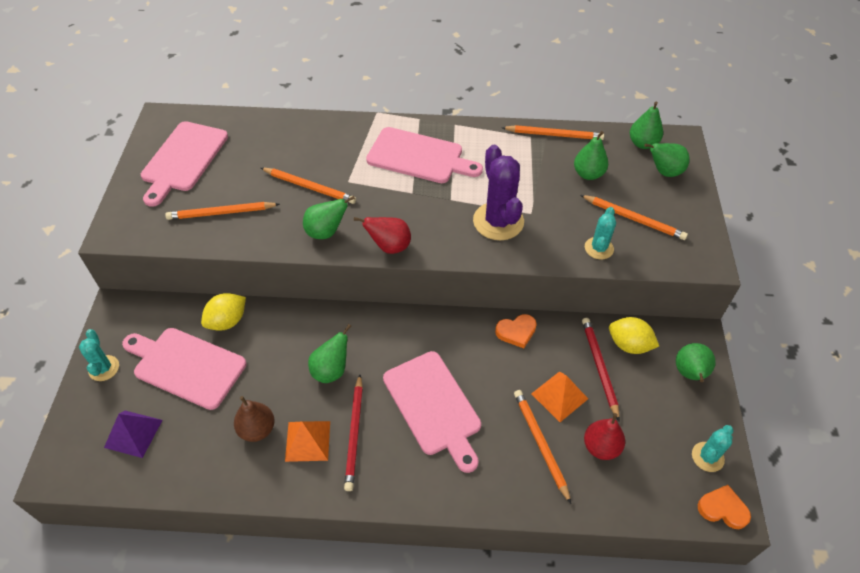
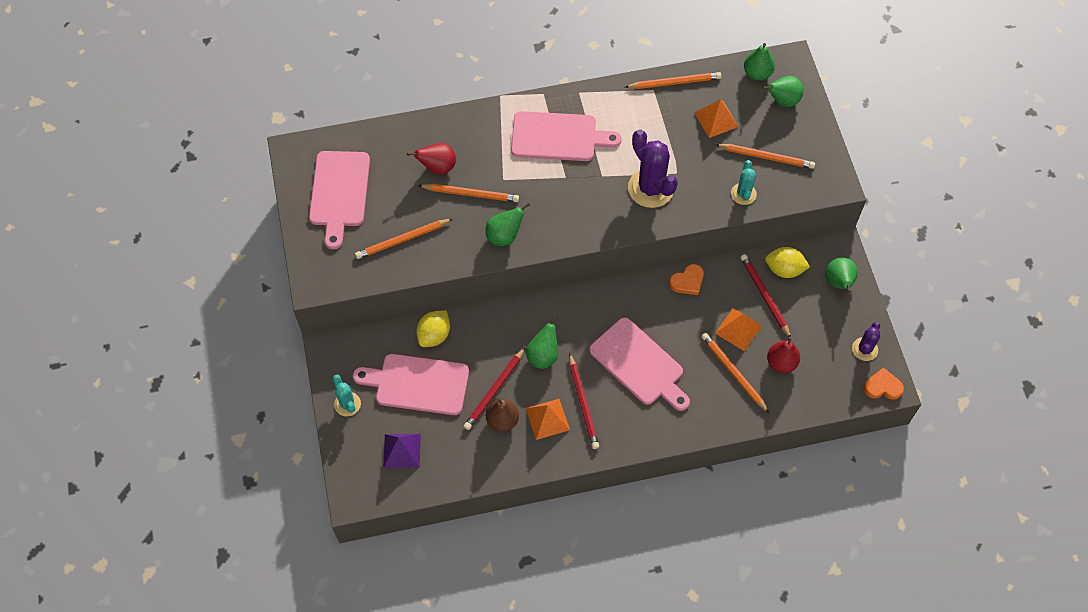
camera: 15 degrees left, 10 degrees up
red pear [354,217,411,254] -> red pear moved to [407,143,456,175]
green pear [574,131,608,180] -> orange pyramid [694,99,739,138]
turquoise cactus [692,425,734,472] -> purple cactus [852,322,880,361]
none -> red pencil [463,347,525,430]

